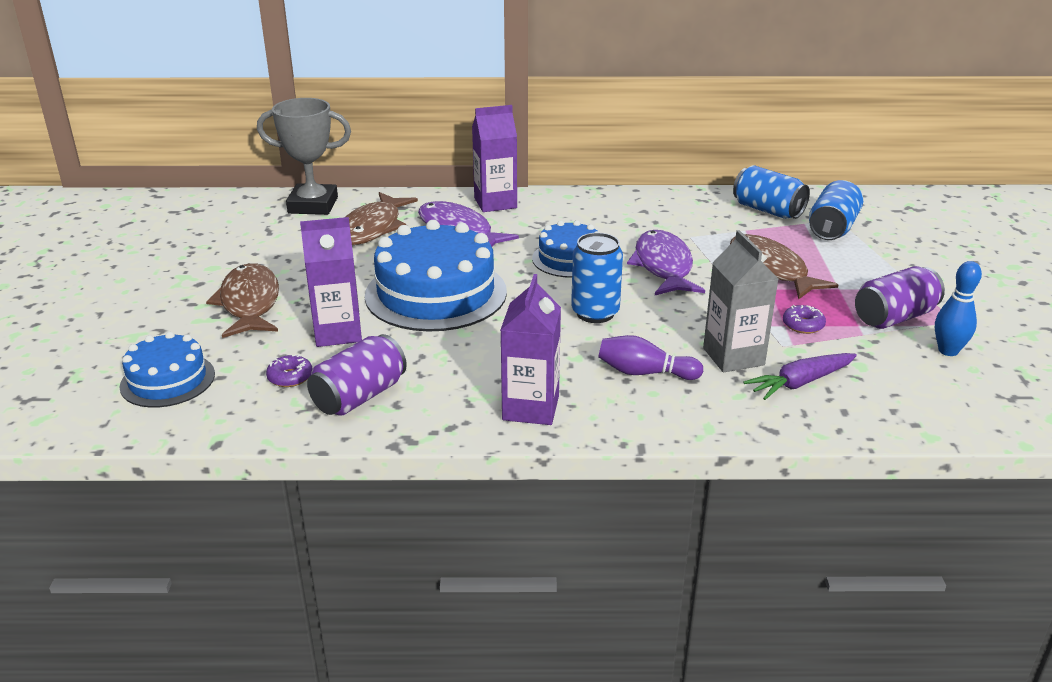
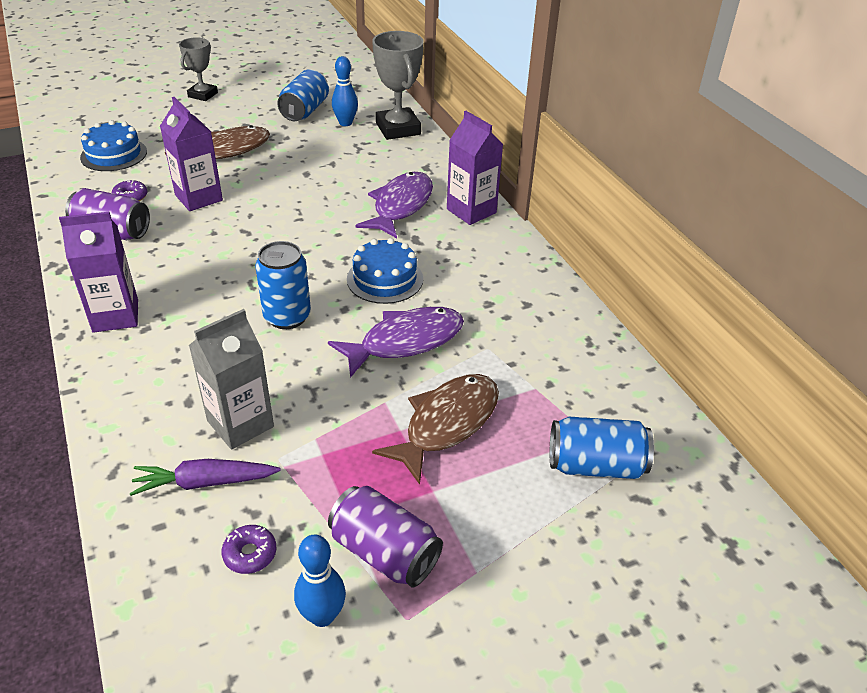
camera: 65 degrees right, 10 degrees up
brown fish [345,192,418,245] -> none
blue cake [365,220,507,332] -> none
purple bowling pin [598,335,703,380] -> none
blue can [733,165,810,219] -> blue can moved to [277,69,329,121]
purple carrot [743,353,857,400] -> purple carrot turned 45 degrees counterclockwise [130,459,281,496]
purple donut [783,305,826,334] -> purple donut moved to [222,525,277,574]
none -> grey trophy [179,37,218,101]
none -> blue bowling pin [332,56,358,126]

